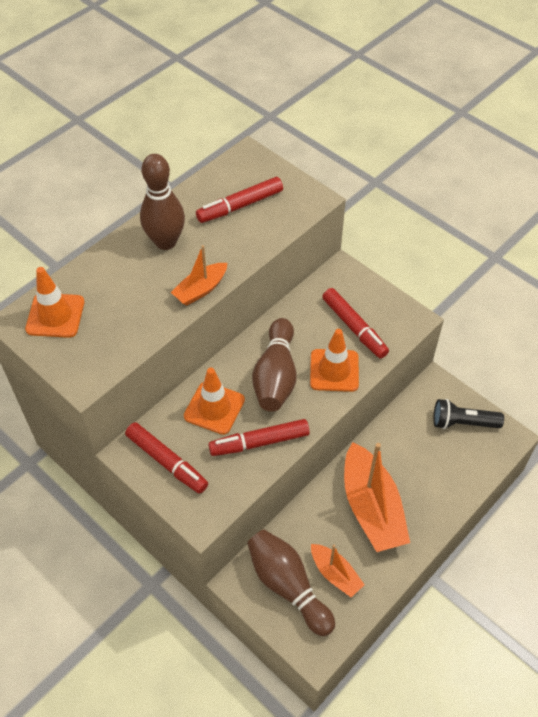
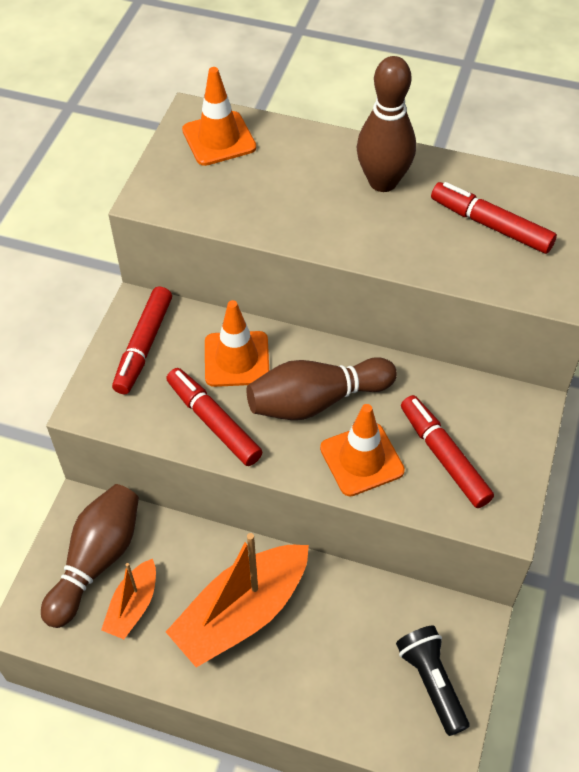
camera: 65 degrees right, 0 degrees up
orange boat [171,245,227,306] -> none
red marker [322,288,389,359] -> red marker turned 120 degrees clockwise [401,395,494,508]

